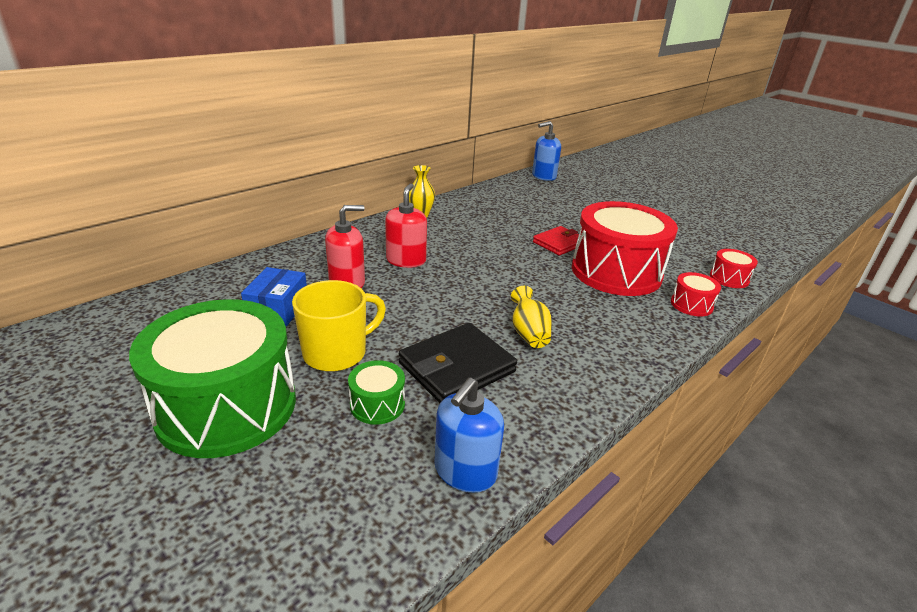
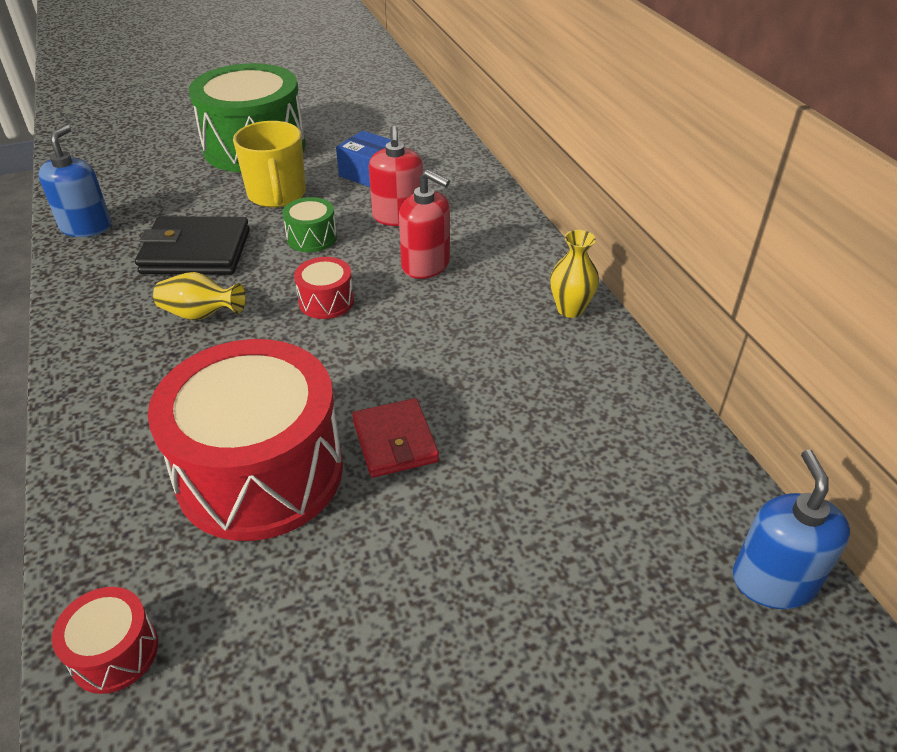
camera: 115 degrees right, 10 degrees up
green drum [348,360,405,425] -> green drum moved to [282,197,337,252]
black wallet [399,323,517,403] -> black wallet turned 75 degrees counterclockwise [135,216,250,275]
blue soap dispenser [435,377,504,493] -> blue soap dispenser turned 45 degrees clockwise [38,125,111,237]
red drum [671,272,721,317] -> red drum moved to [294,257,354,319]

